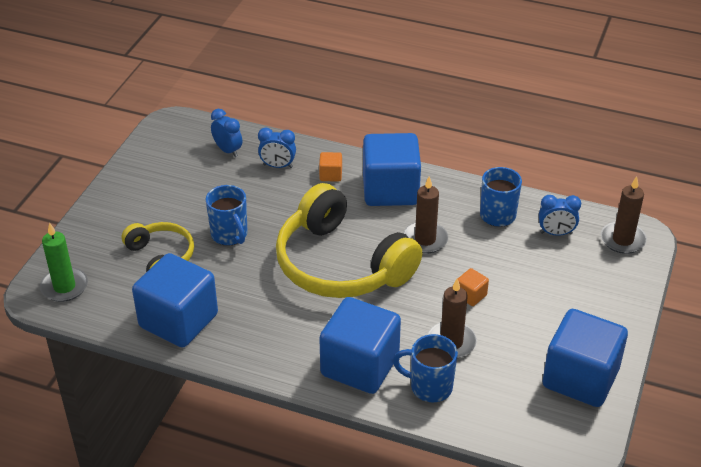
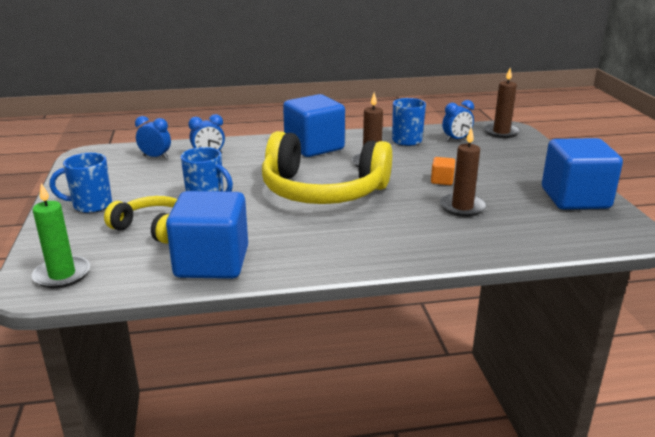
camera: 30 degrees left, 15 degrees down
orange cube [319,152,342,182] -> none
blue cube [319,297,401,394] -> none
blue mug [393,334,458,402] -> blue mug moved to [50,153,112,213]

